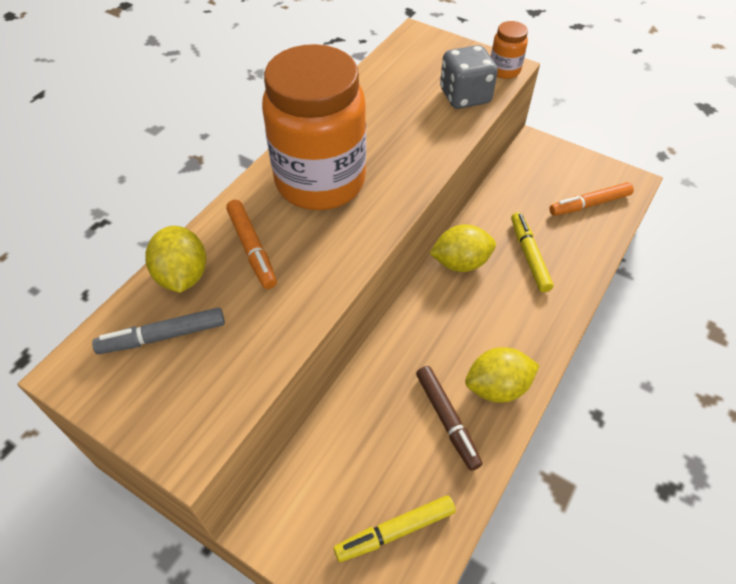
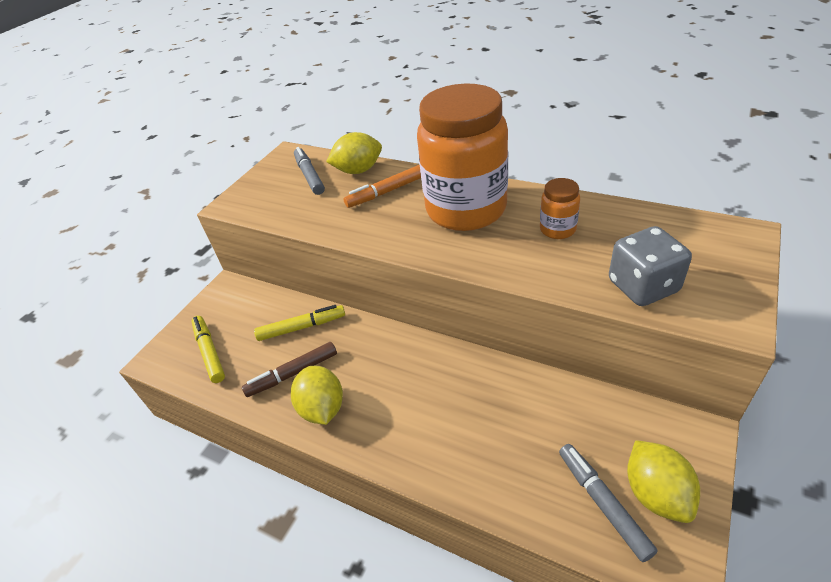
camera: 90 degrees right, 10 degrees down
yellow lemon [429,224,496,272] -> yellow lemon moved to [627,440,700,523]
orange jar [491,21,528,79] -> orange jar moved to [540,178,580,239]
yellow marker [511,212,554,292] -> yellow marker moved to [254,305,345,341]
orange marker [549,182,634,216] -> grey marker [559,444,658,562]

